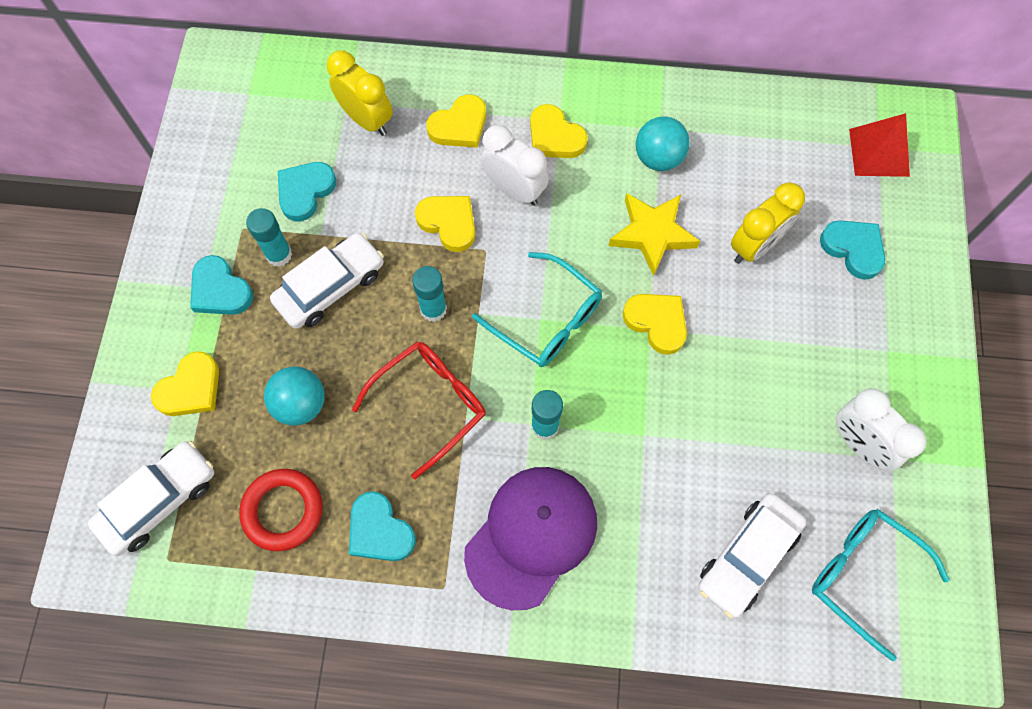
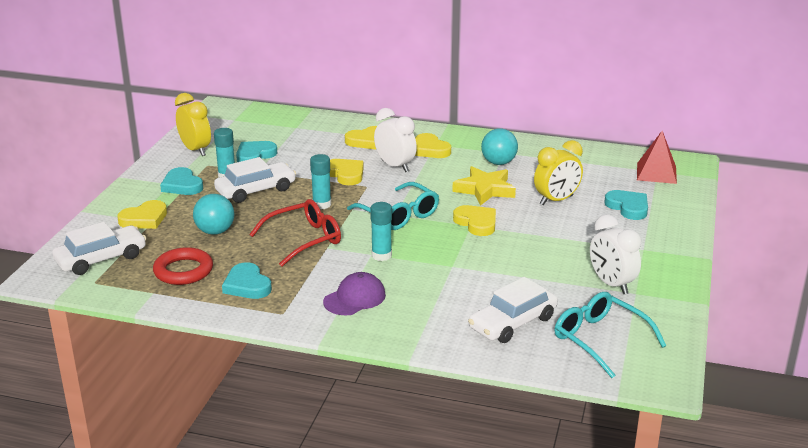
camera: 10 degrees right, 40 degrees down
yellow clock [327,50,393,136] -> yellow clock moved to [175,93,211,156]
purple cap [464,467,597,610] -> purple cap [323,272,386,316], size x0.60

